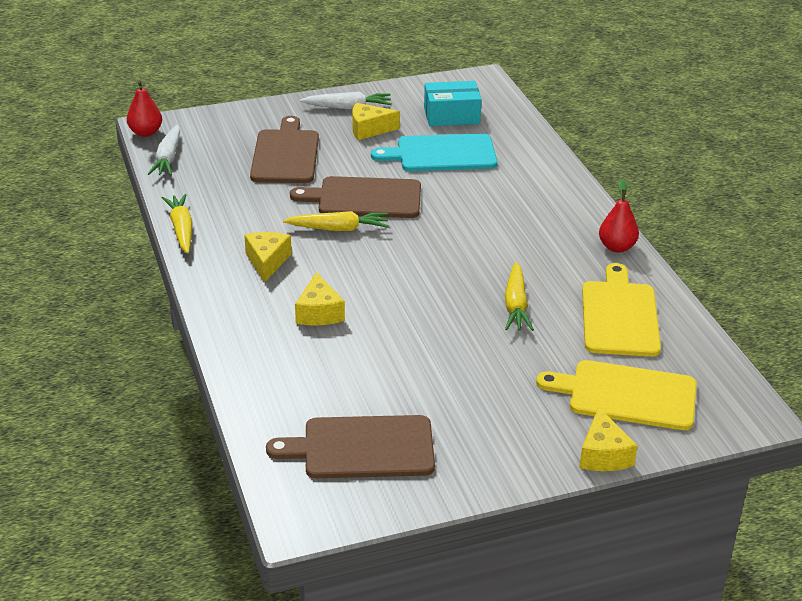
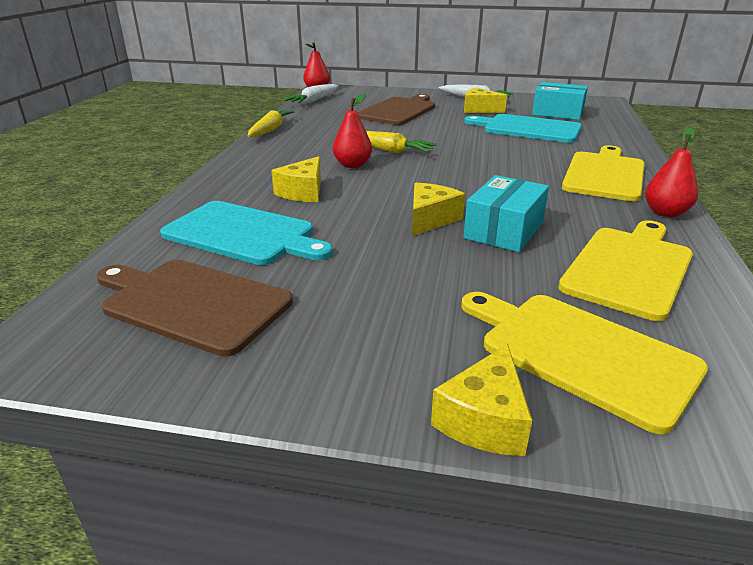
camera: 30 degrees right, 5 degrees down
yellow cheese [244,232,292,283] -> yellow cheese moved to [412,183,465,236]
brown cutting board [290,176,421,218] -> none
yellow carrot [505,262,534,331] -> turquoise box [464,175,549,252]
none -> turquoise cutting board [160,201,333,265]
none -> red pear [333,93,372,168]
none -> yellow cutting board [562,145,645,201]

